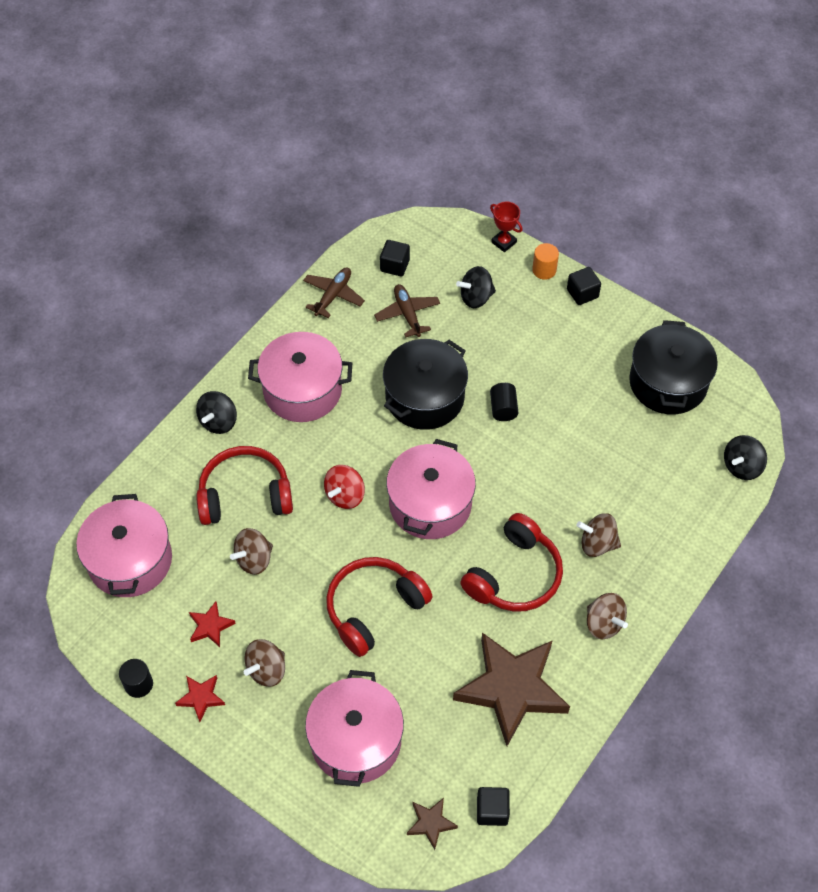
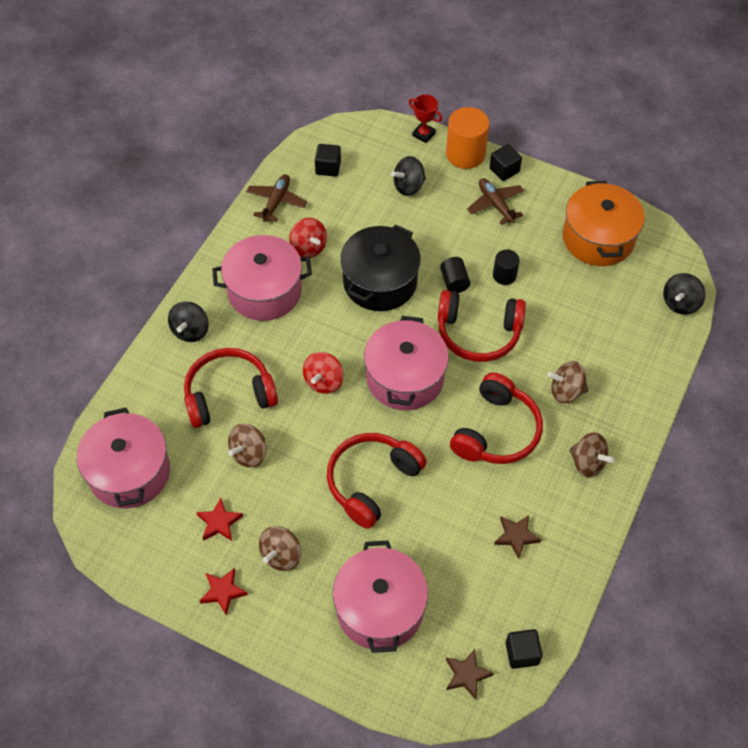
camera: 10 degrees left, 0 degrees up
black cylinder [119,659,153,698] -> black cylinder moved to [493,249,520,285]
brown plane [374,284,440,337] -> brown plane moved to [467,178,524,225]
brown star [453,633,570,746] -> brown star [494,515,541,559], size x0.42
orange cylinder [532,243,559,280] -> orange cylinder [446,107,489,169], size x1.78
black pot [629,320,718,414] -> orange pot [563,181,645,266]
none -> red spinning top [289,218,327,258]
none -> red headphones [438,290,526,362]

